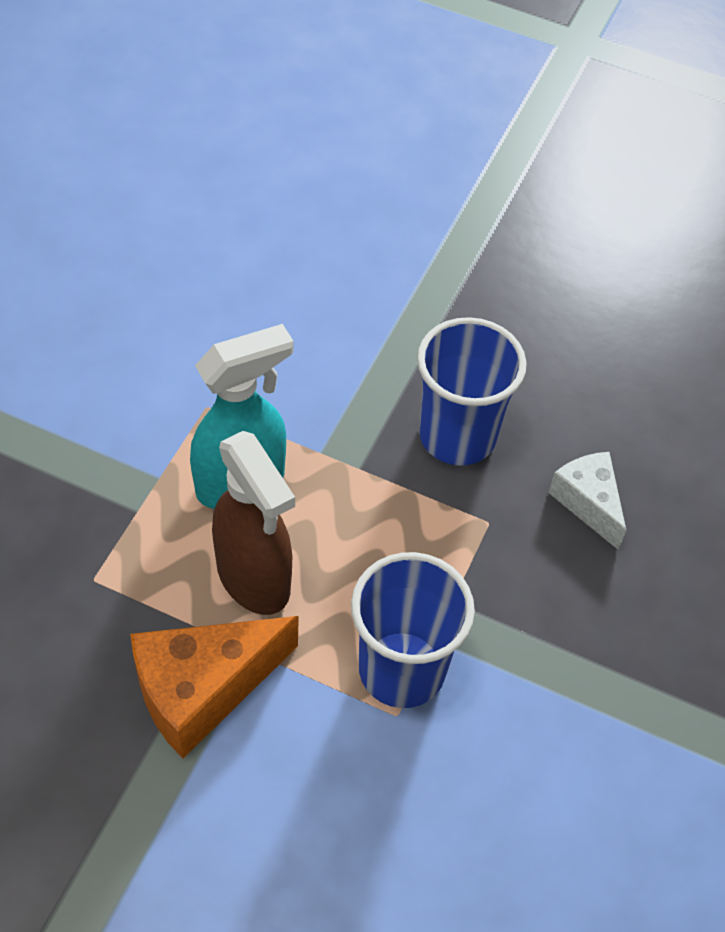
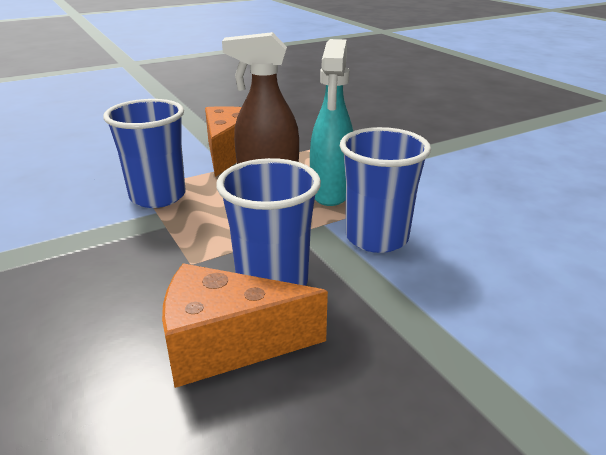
camera: 130 degrees right, 25 degrees down
white cheese [548,452,627,550] -> none
none -> orange cheese [162,263,328,388]
none -> blue cup [340,127,431,253]

